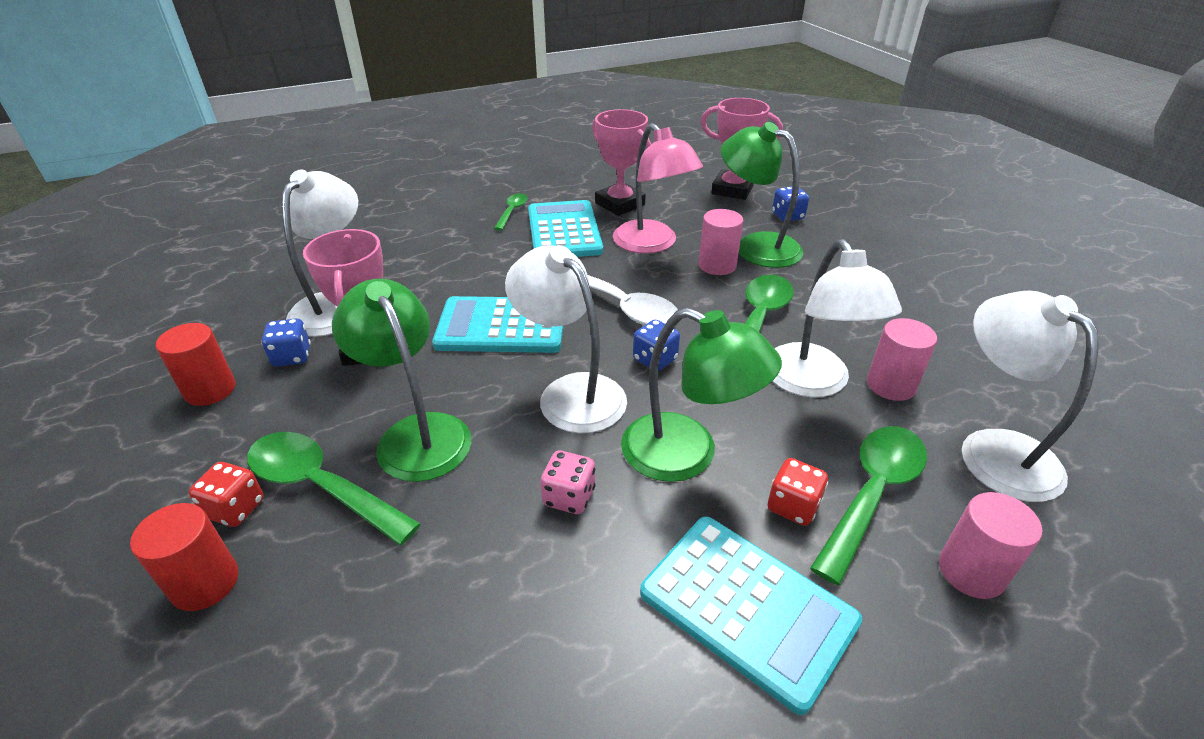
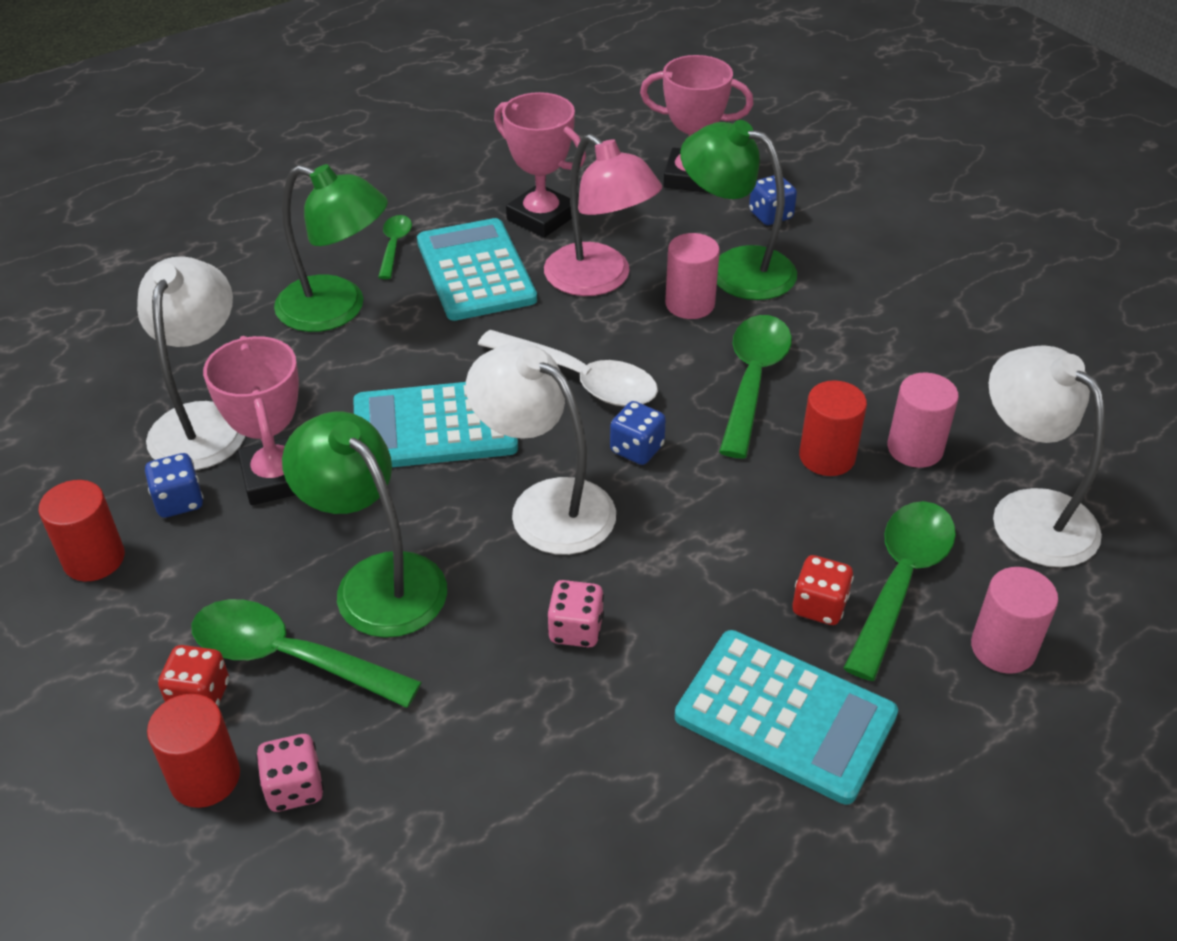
camera: 10 degrees left, 5 degrees up
green lamp [621,308,782,482] -> green lamp moved to [274,164,388,332]
white lamp [772,239,902,398] -> red cylinder [799,380,867,476]
none -> pink dice [256,734,324,812]

